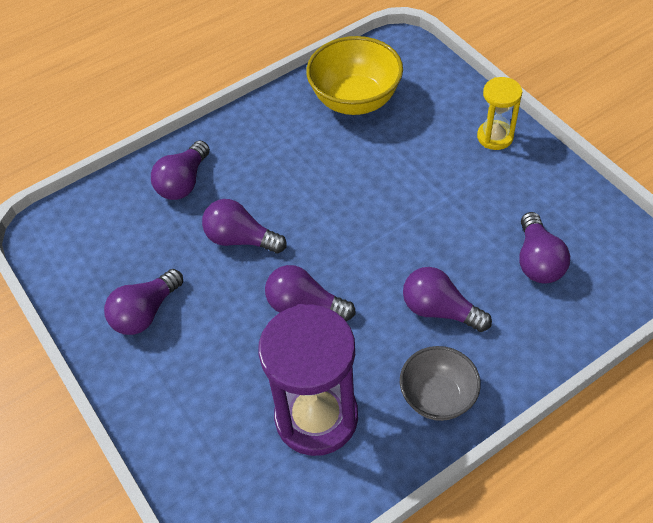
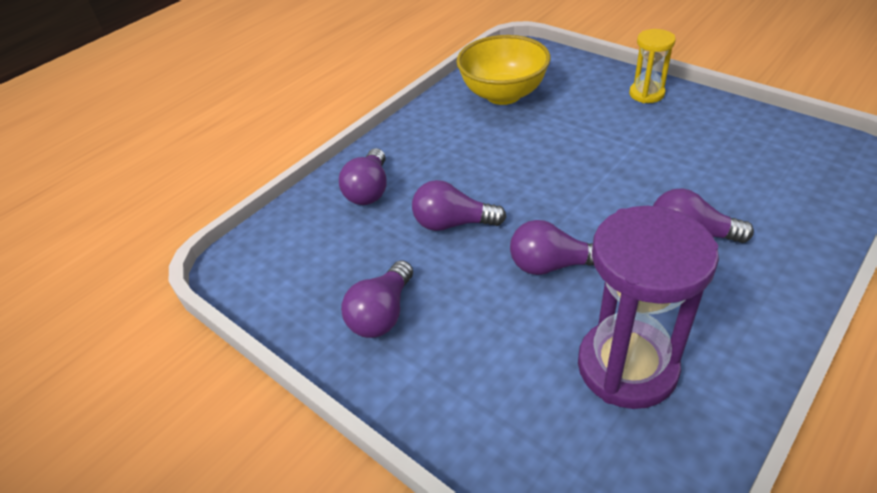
camera: 15 degrees left, 10 degrees down
grey bowl [400,346,481,421] -> none
purple light bulb [519,212,570,283] -> none

